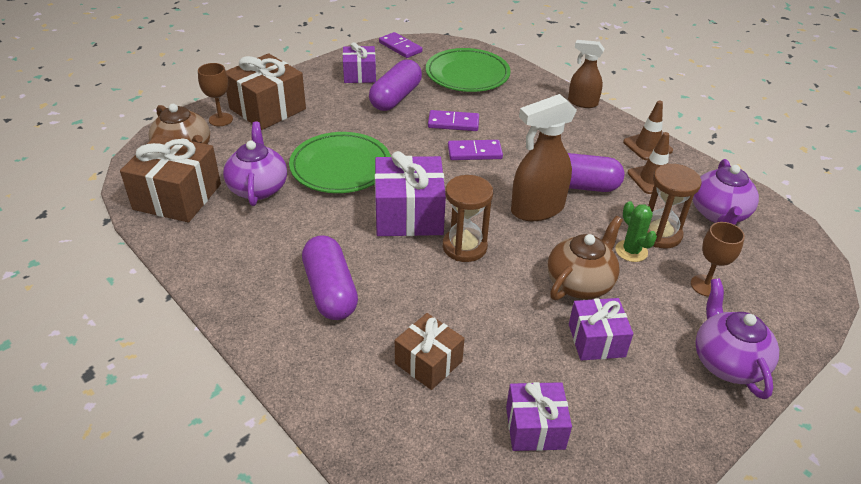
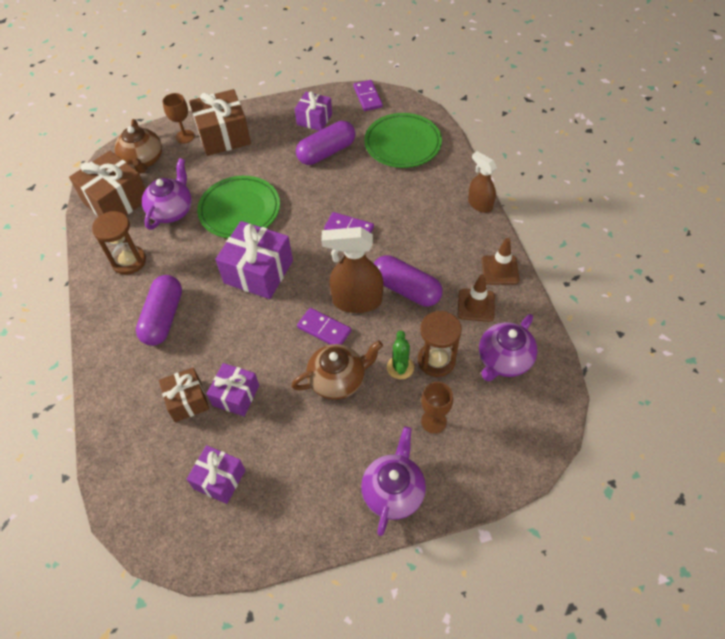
camera: 30 degrees right, 15 degrees up
purple domino [428,110,479,131] -> purple domino moved to [297,308,351,345]
brown hourglass [443,175,493,262] -> brown hourglass moved to [92,211,146,275]
purple gift [569,298,633,361] -> purple gift moved to [207,363,259,416]

